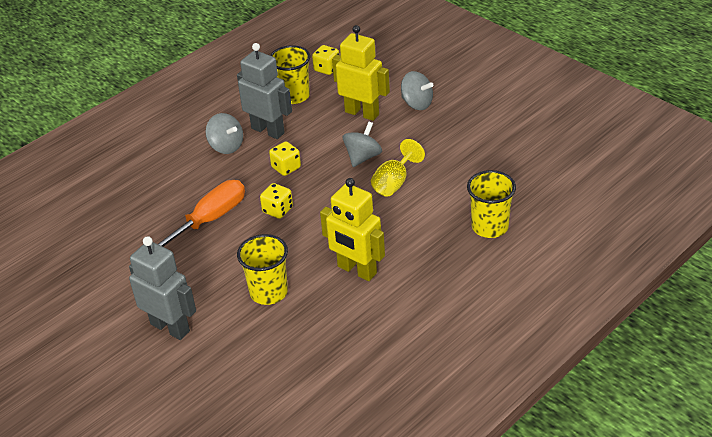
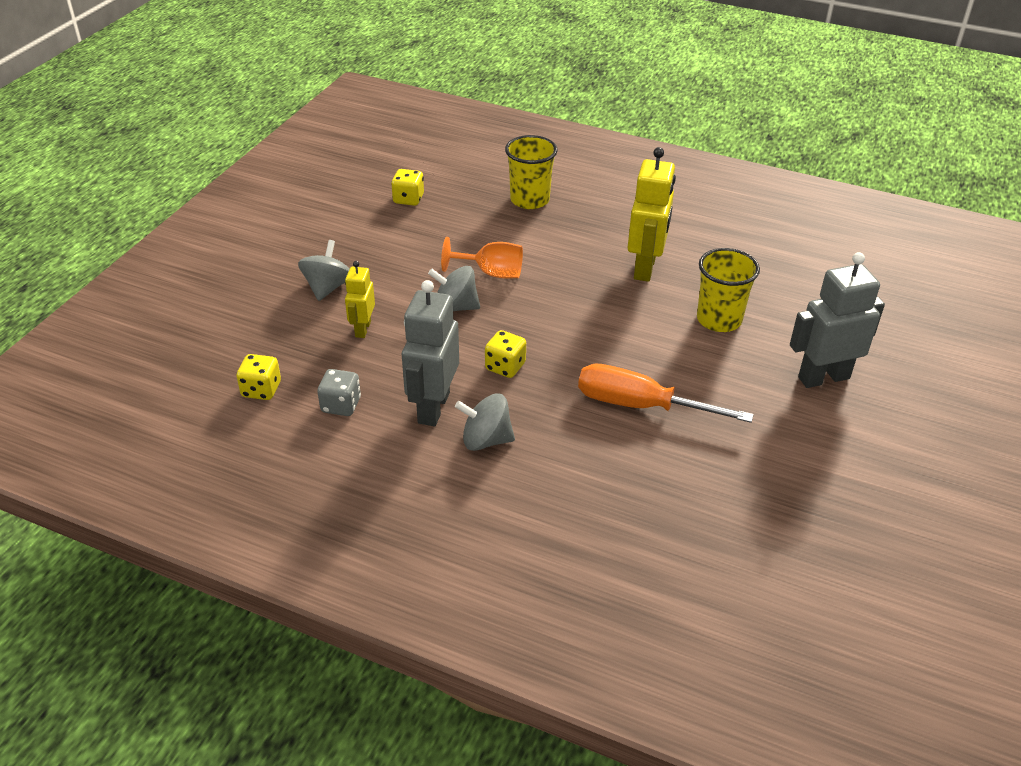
camera: 115 degrees left, 0 degrees up
grey robot [129,236,196,340] -> grey robot turned 60 degrees clockwise [790,252,885,388]
grey spinning top [205,113,243,154] -> grey spinning top turned 105 degrees counterclockwise [455,393,515,451]
yellow dice [260,183,293,219] -> yellow dice moved to [391,169,424,206]
yellow cup [270,45,310,104] -> grey dice [317,369,361,416]
yellow robot [332,25,390,121] -> yellow robot [345,261,375,338], size x0.57
yellow goblet [371,139,425,196] -> orange goblet [441,237,523,279]

